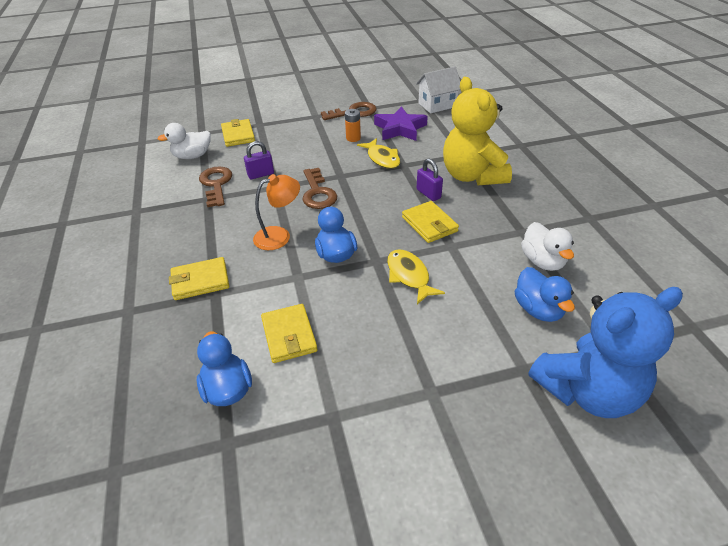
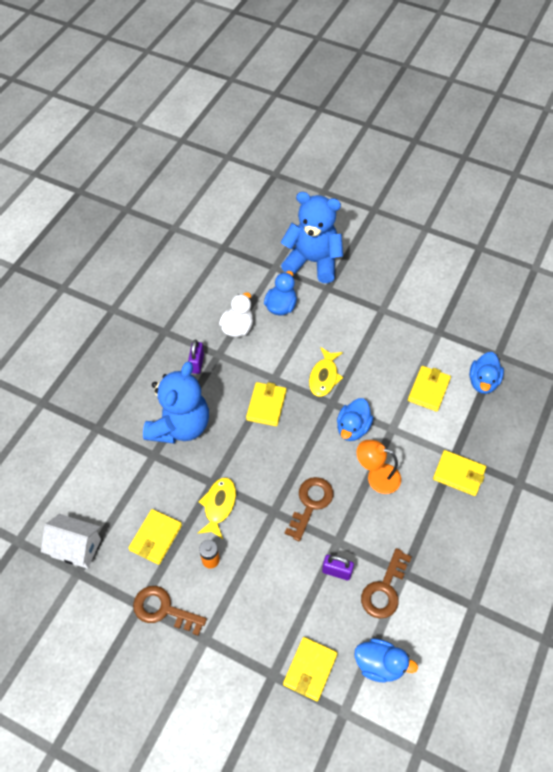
camera: 140 degrees left, 15 degrees up
white duck [157,123,211,159] -> blue duck [355,638,418,682]
purple star [374,106,428,141] -> yellow wallet [129,509,182,565]
purple padlock [417,159,443,201] -> purple padlock moved to [188,340,204,374]
yellow teddy bear [443,77,512,185] -> blue teddy bear [143,361,209,444]

